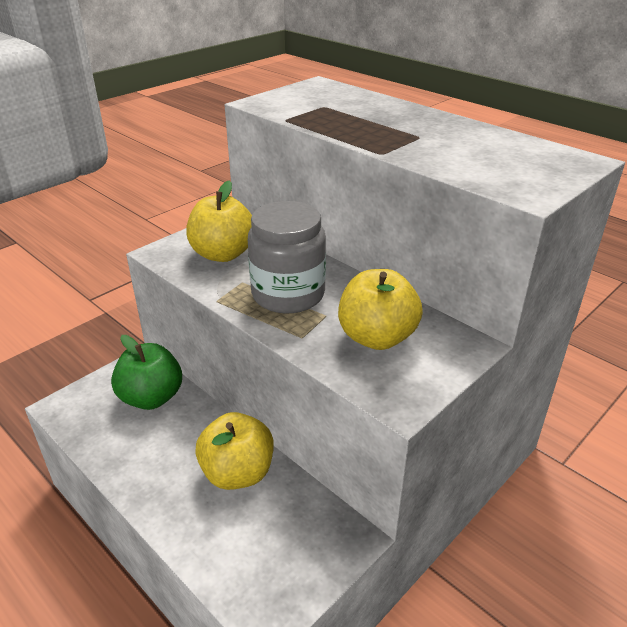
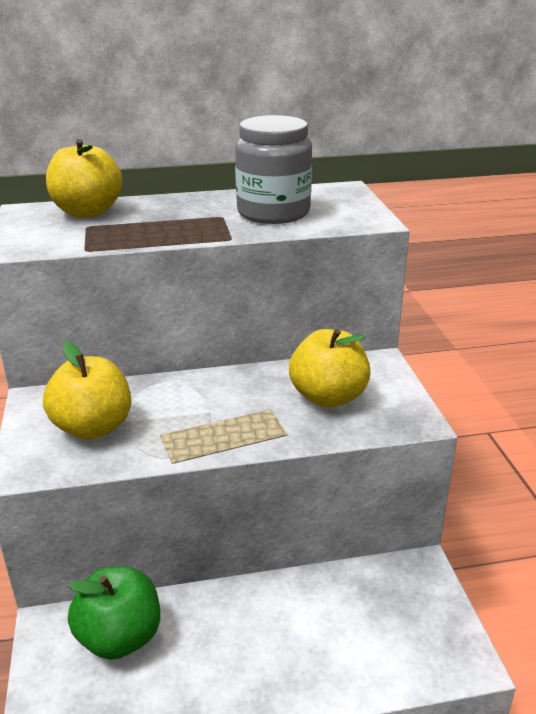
camera: 55 degrees left, 5 degrees down
yellow apple [195,412,273,490] -> yellow apple moved to [46,139,122,217]
grey jar [248,201,326,314] -> grey jar moved to [235,115,312,224]

